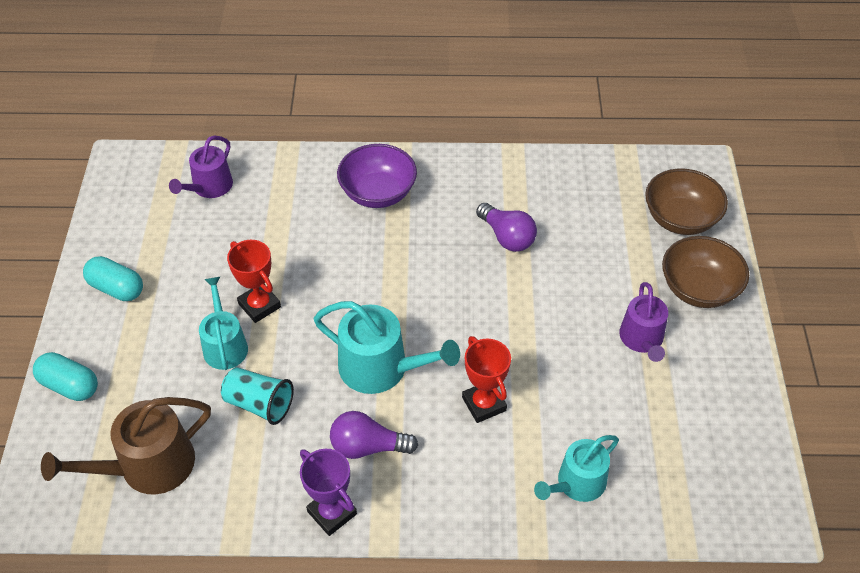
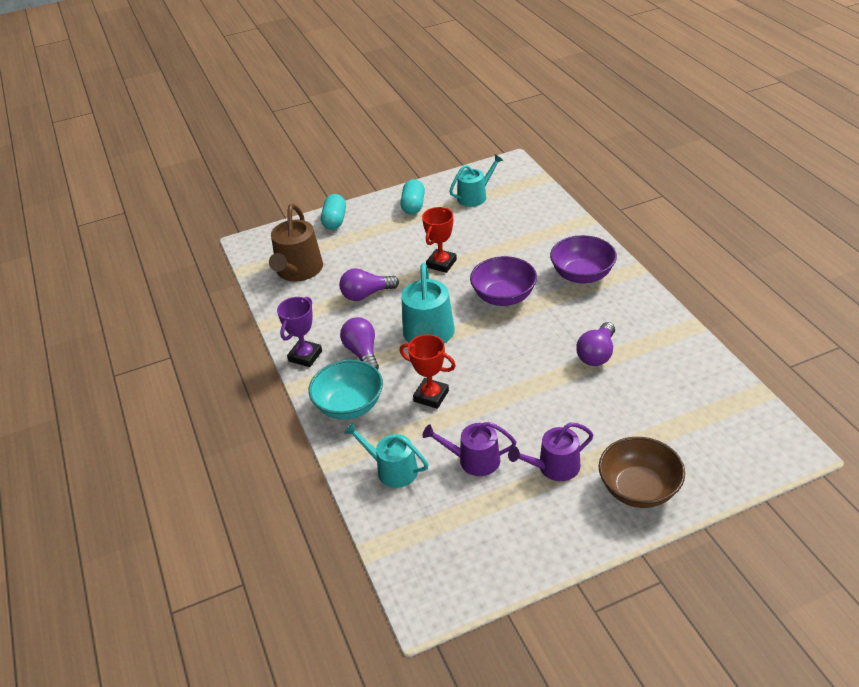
camera: 70 degrees right, 10 degrees down
brown watering can [41,397,211,494] -> brown watering can turned 120 degrees counterclockwise [269,204,323,281]
purple watering can [169,136,233,198] -> purple watering can moved to [423,422,516,476]
turquoise watering can [199,277,248,370] -> turquoise watering can moved to [449,154,503,207]
turquoise cup [221,367,294,425] -> purple light bulb [339,268,399,301]
red trophy [462,336,511,423] -> red trophy turned 75 degrees clockwise [400,334,456,409]
brown bowl [645,168,728,235] -> none
none -> turquoise bowl [308,360,383,420]
none -> purple bowl [470,256,537,306]

